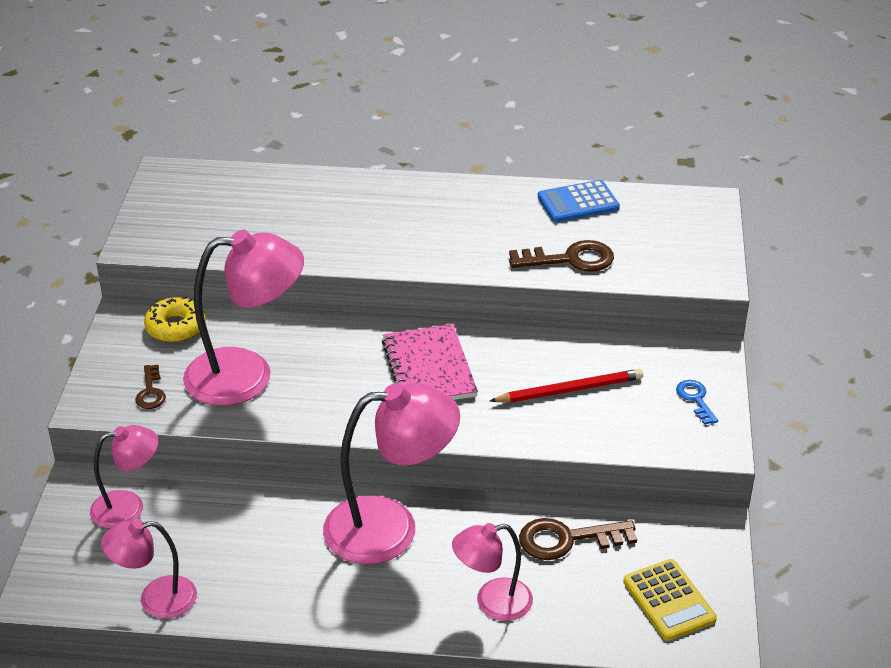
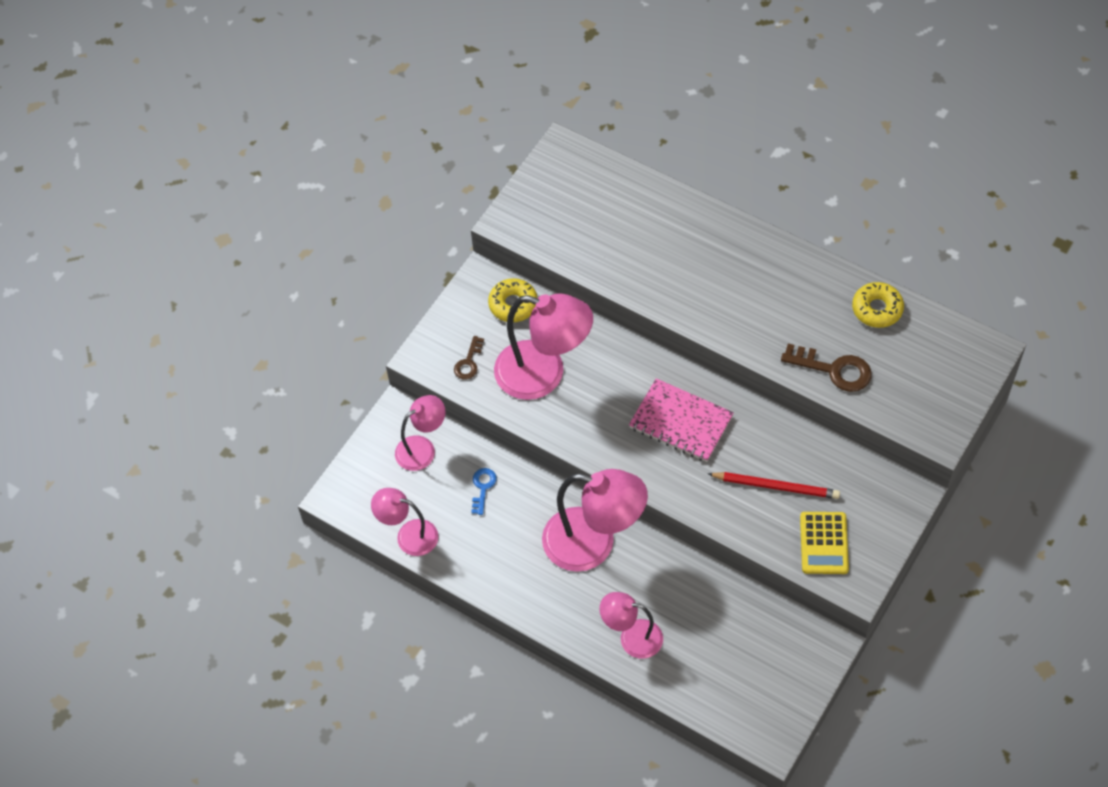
camera: 30 degrees right, 20 degrees up
pink lamp [90,425,158,529] -> pink lamp turned 45 degrees counterclockwise [395,395,445,471]
pink notebook [382,324,478,400] -> pink notebook turned 75 degrees counterclockwise [629,378,734,462]
brown key [519,518,637,560] -> none
blue calculator [538,180,620,222] -> yellow donut [852,282,904,328]
yellow calculator [623,559,717,641] -> yellow calculator moved to [800,512,849,574]
blue key [676,380,718,425] -> blue key moved to [471,468,497,515]

